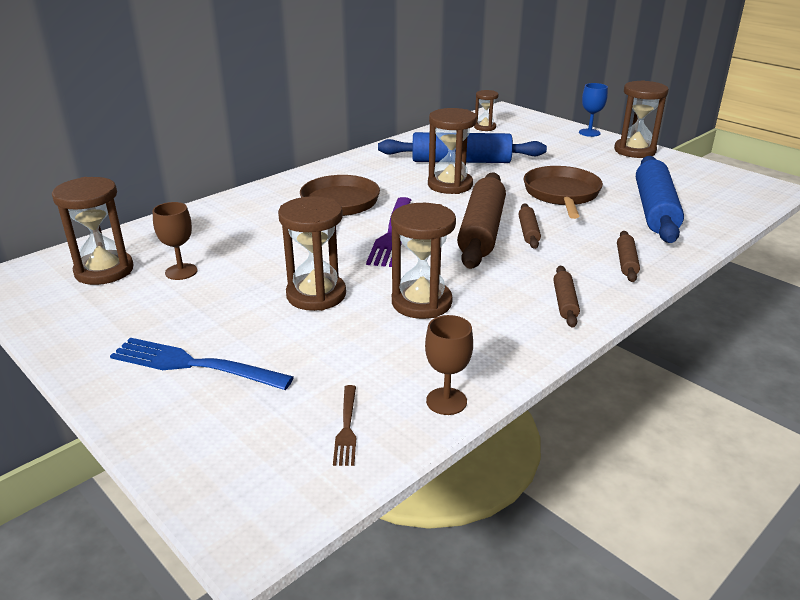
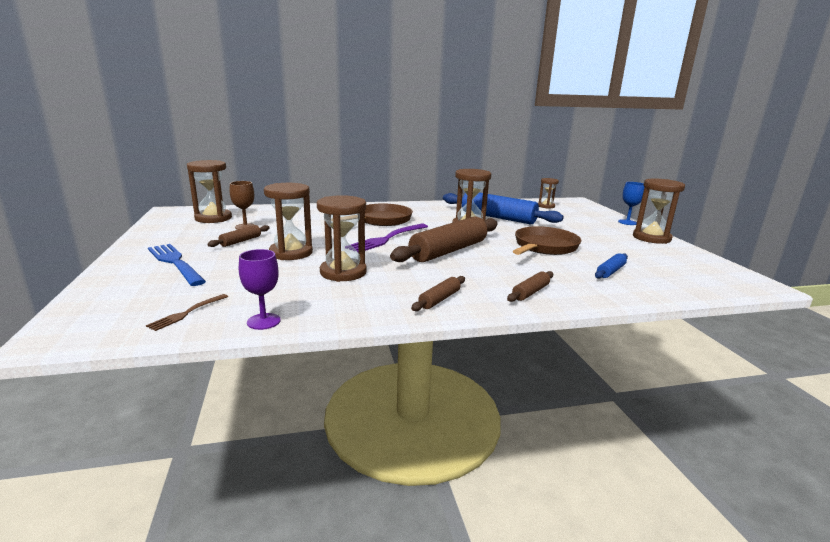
camera: 30 degrees right, 10 degrees down
brown goblet [425,315,473,415] -> purple goblet [239,249,281,330]
brown rolling pin [519,203,541,249] -> brown rolling pin moved to [207,225,270,247]
blue rolling pin [636,156,684,243] -> blue rolling pin [595,253,628,279], size x0.46

